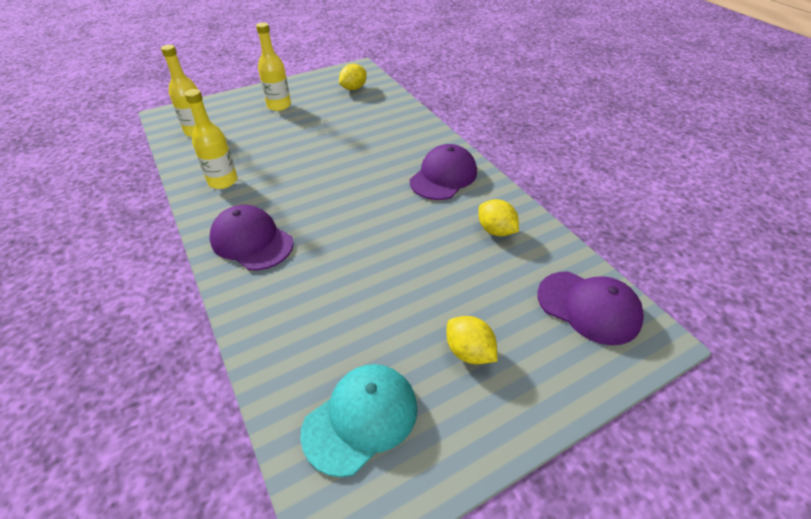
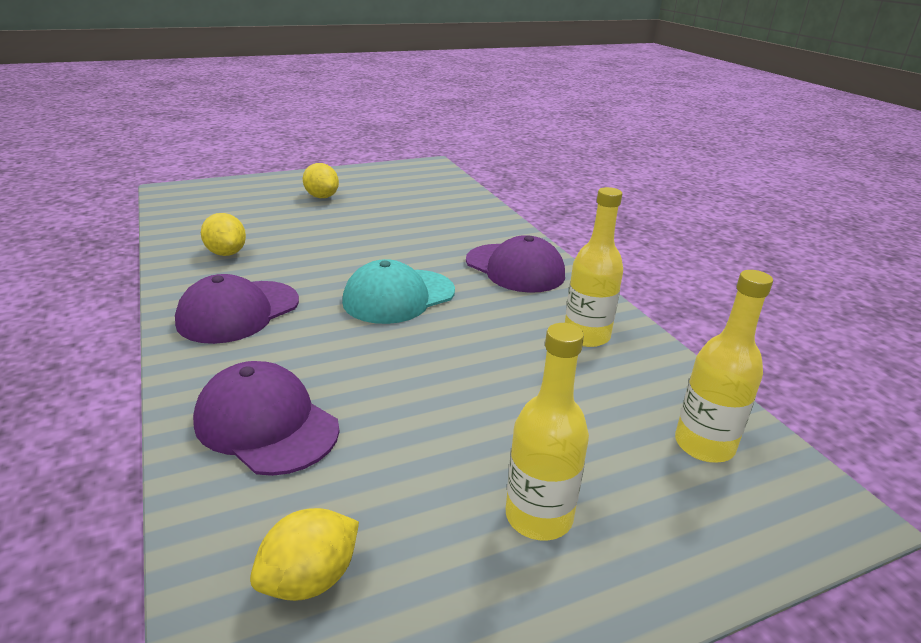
camera: 175 degrees left, 15 degrees down
turquoise cap [300,364,418,477] -> turquoise cap moved to [342,259,455,324]
purple cap [537,271,644,345] -> purple cap moved to [193,361,339,476]

